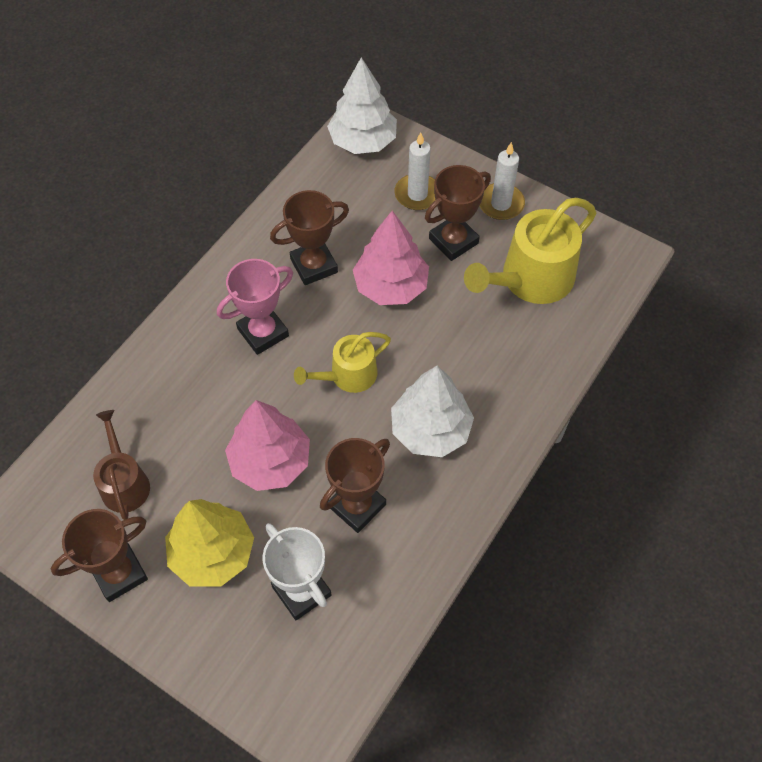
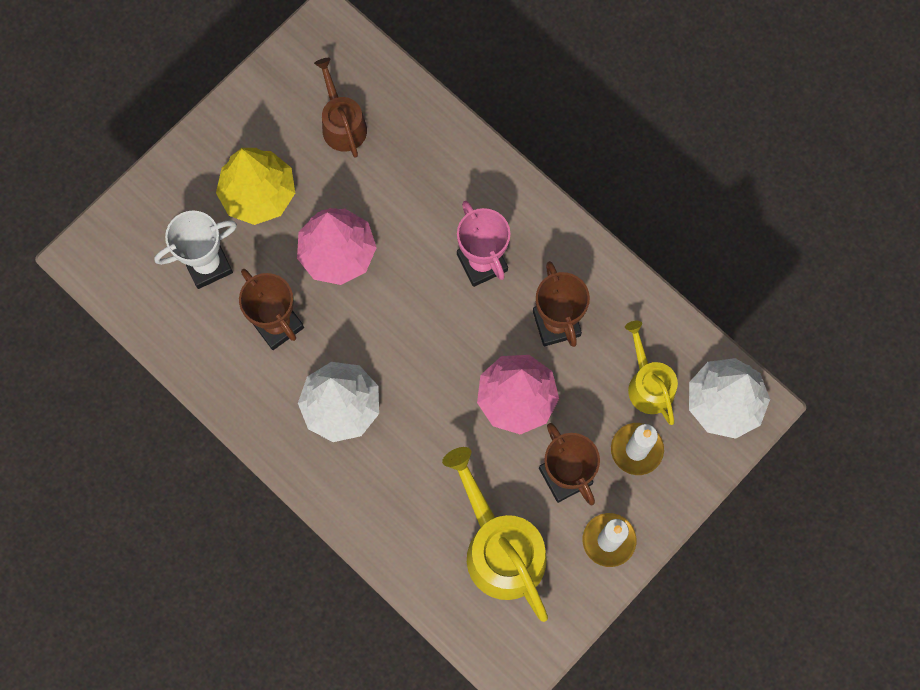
camera: 100 degrees right, 15 degrees up
brown trophy [51,509,148,602] -> none
brown watering can [93,410,150,520] -> brown watering can turned 105 degrees counterclockwise [314,58,367,158]
yellow watering can [294,332,391,393] -> yellow watering can moved to [625,321,678,425]

